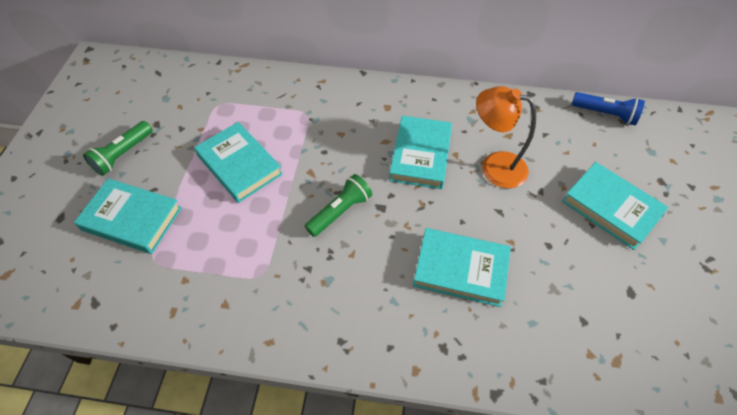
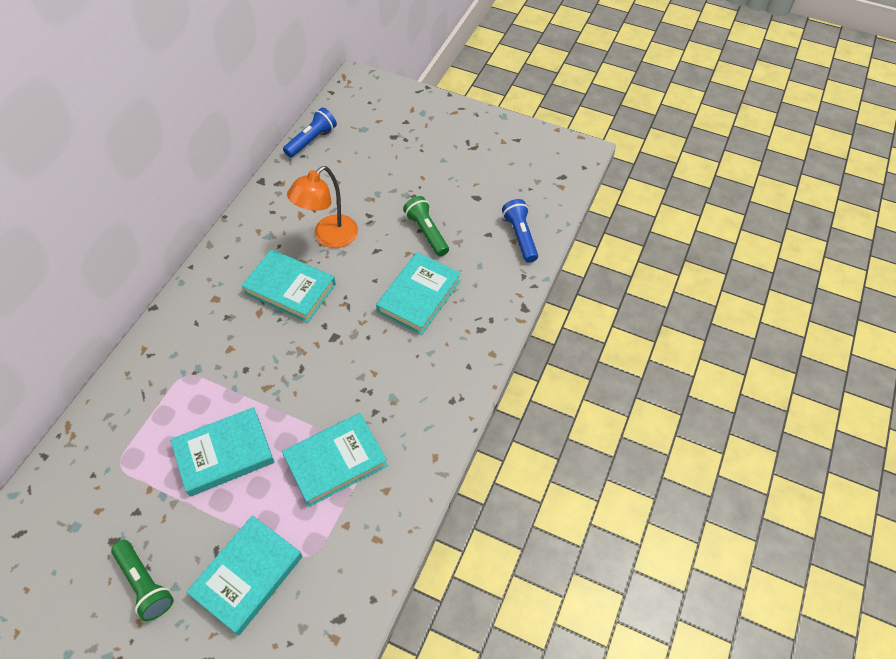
camera: 75 degrees left, 0 degrees up
green flashlight [305,174,372,237] -> green flashlight moved to [403,196,449,257]
turquoise book [562,162,669,250] -> turquoise book moved to [282,413,388,507]
none -> blue flashlight [502,199,538,263]

